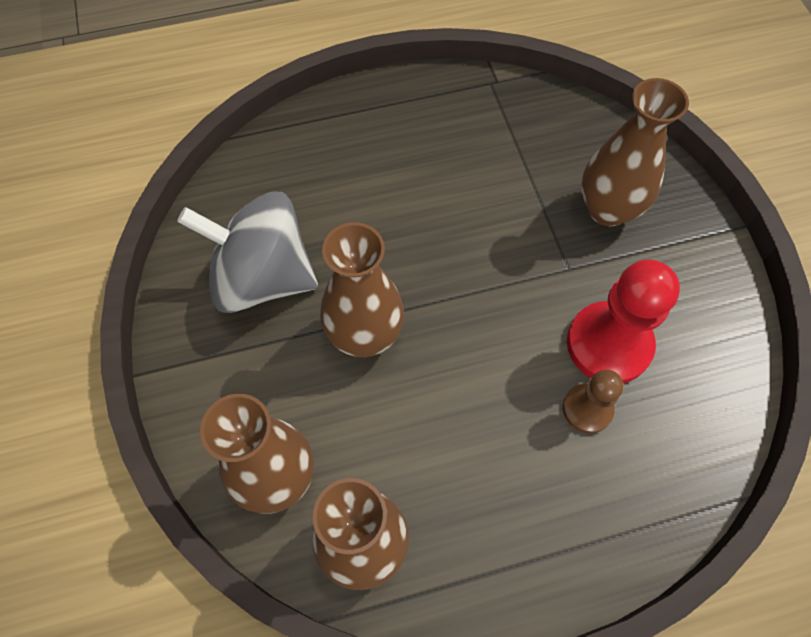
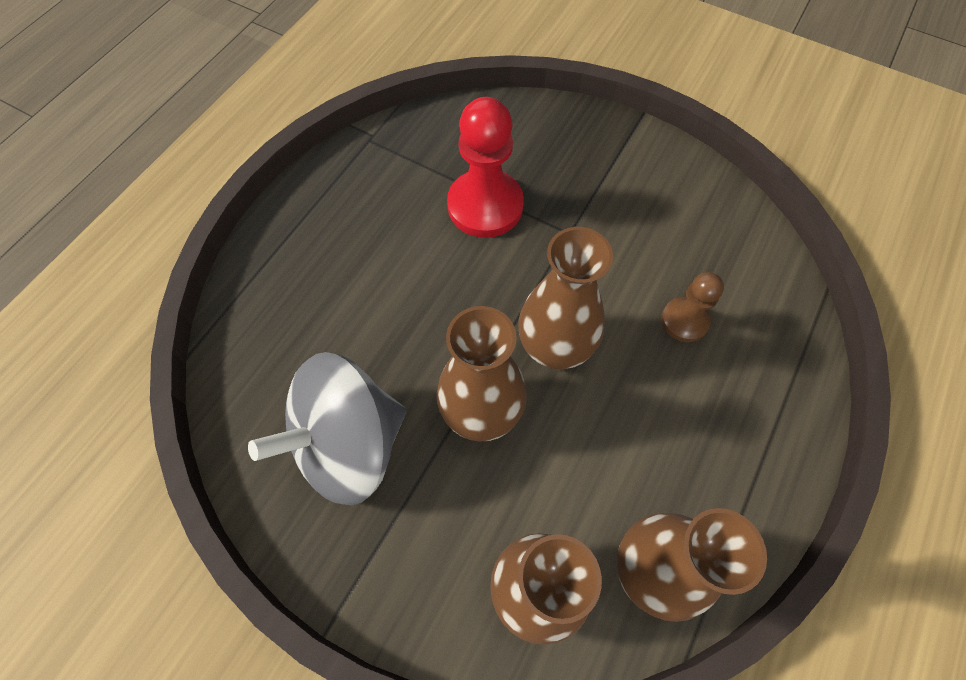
camera: 45 degrees left, 0 degrees up
red pawn [567,259,680,383] -> red pawn moved to [447,97,524,238]
brown vase [581,78,689,226] -> brown vase moved to [518,227,613,369]

